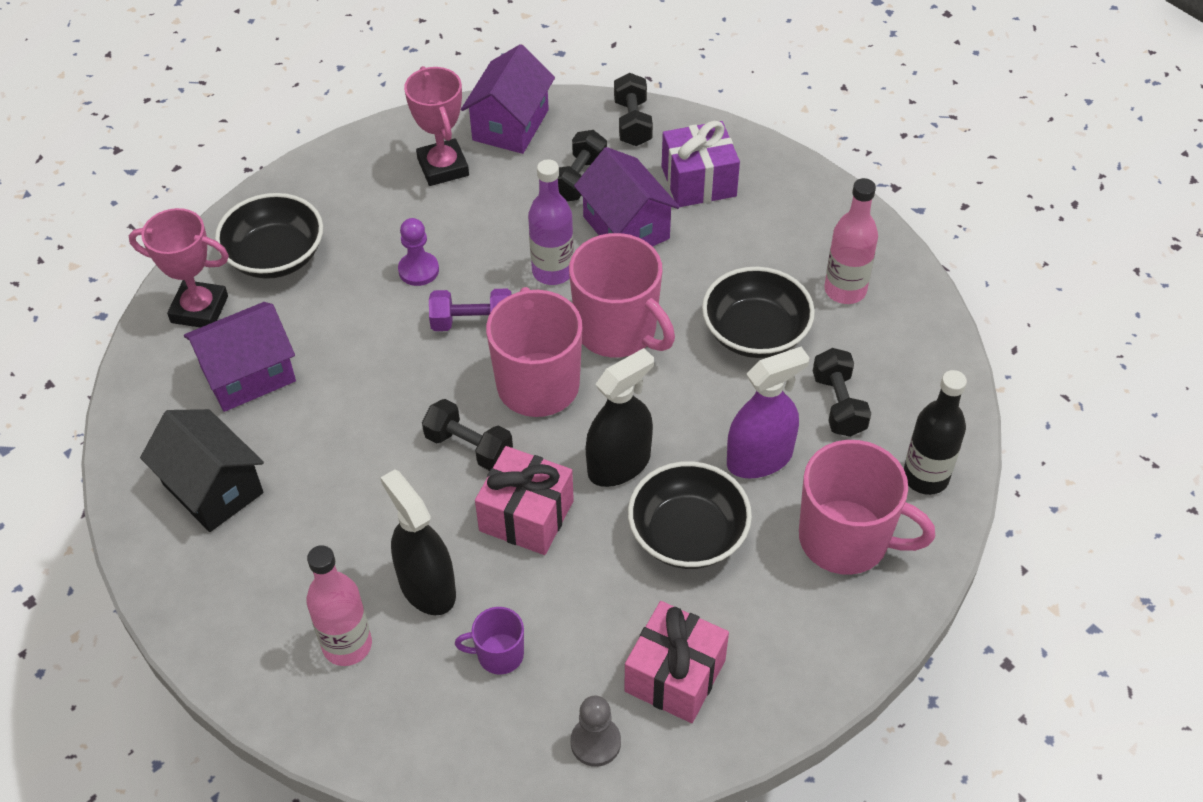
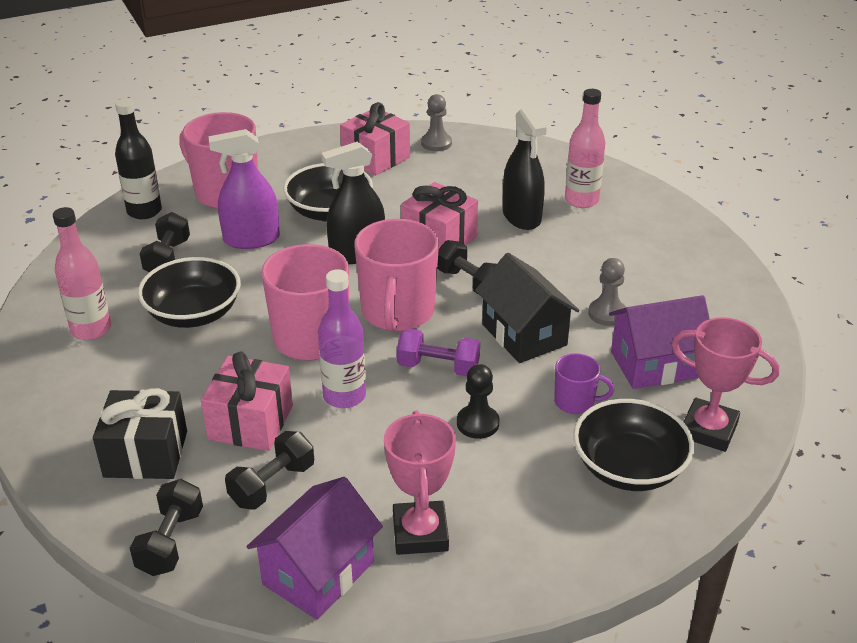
camera: 165 degrees left, 15 degrees down
black house [140,409,264,532] -> black house moved to [475,253,580,363]
purple pawn [398,218,439,286] -> black pawn [457,364,499,439]
purple mug [455,607,524,675] -> purple mug moved to [554,353,614,414]
purple house [574,147,680,247] -> pink gift [201,351,293,451]
purple gift [662,121,740,207] -> black gift [93,388,187,479]
none -> grey pawn [588,258,626,326]

